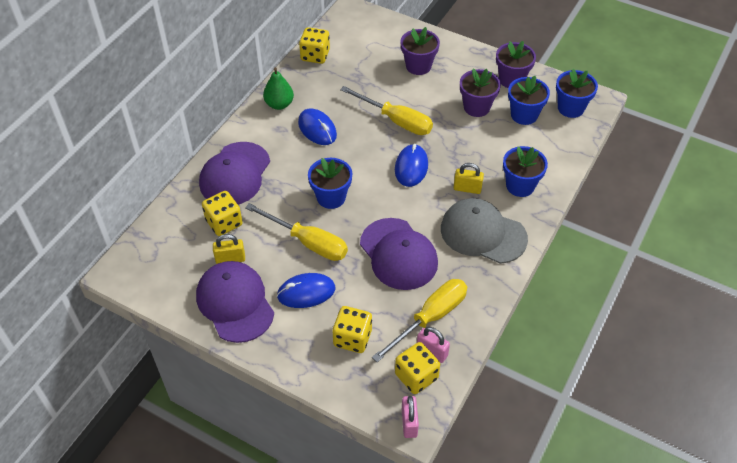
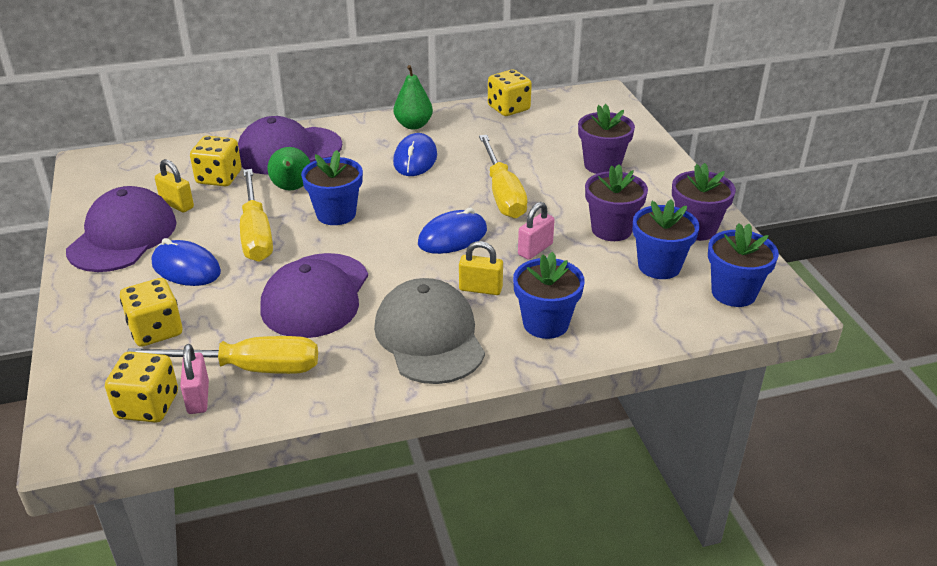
camera: 45 degrees right, 15 degrees down
pink padlock [402,396,419,438] -> pink padlock moved to [518,202,555,260]
yellow padlock [453,163,484,194] -> yellow padlock turned 45 degrees counterclockwise [459,241,503,295]
none -> green pear [268,147,310,190]

